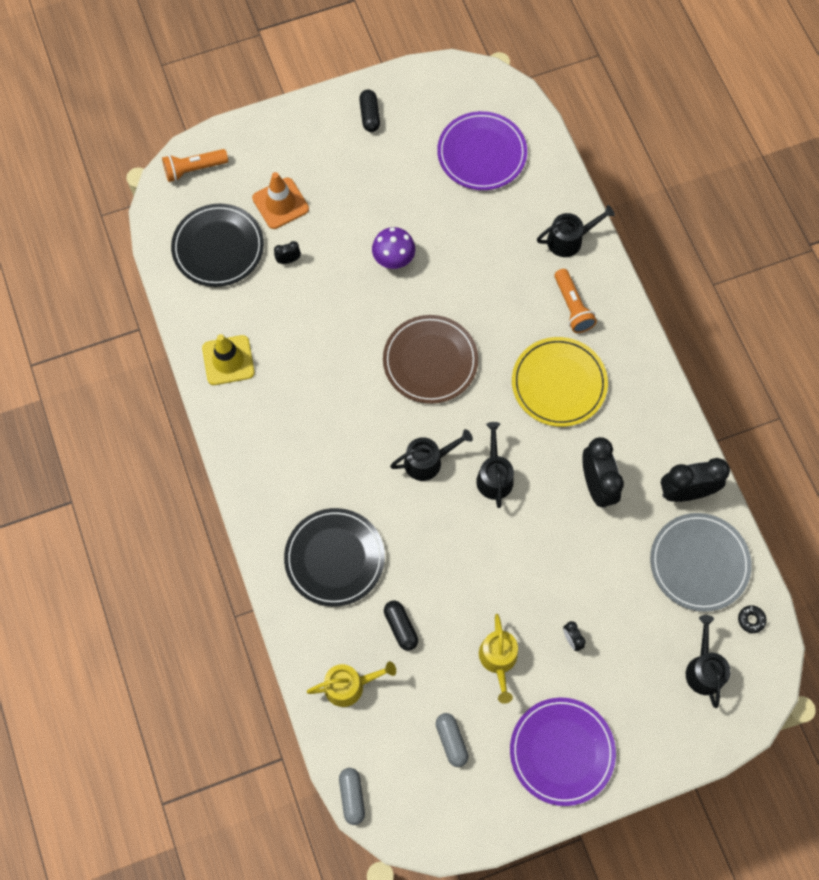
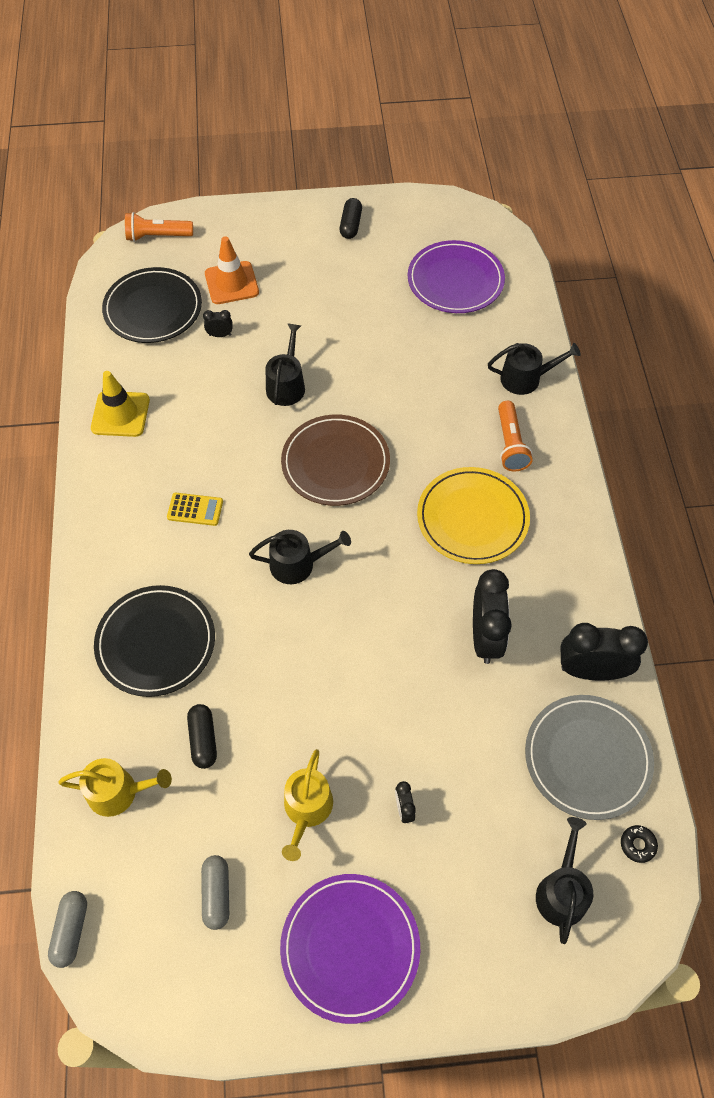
camera: 15 degrees right, 10 degrees down
purple mushroom [372,227,415,269] -> none
black watering can [476,422,514,508] -> black watering can moved to [266,323,305,406]
none -> yellow calculator [167,493,223,526]

